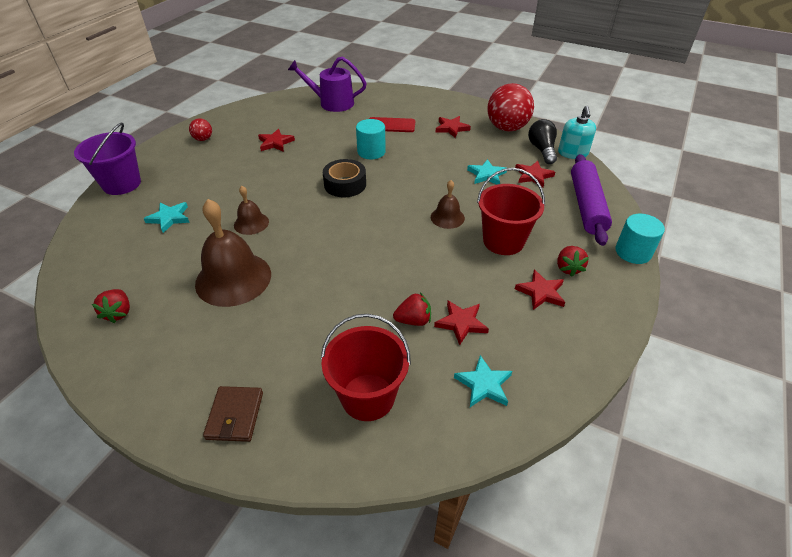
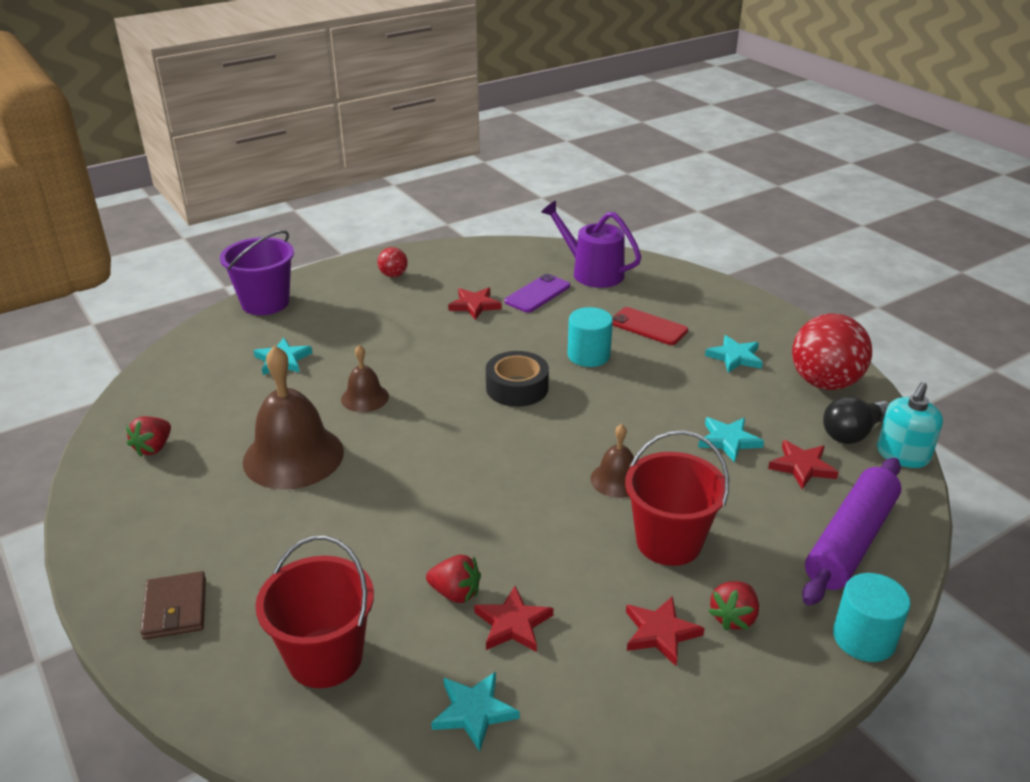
camera: 30 degrees right, 10 degrees down
brown wallet [203,386,263,442] -> brown wallet turned 45 degrees counterclockwise [140,571,206,640]
red star [435,116,471,138] -> turquoise star [705,335,763,373]
black light bulb [528,119,557,164] -> black light bulb turned 150 degrees counterclockwise [823,396,890,444]
none -> purple phone [504,274,570,313]

